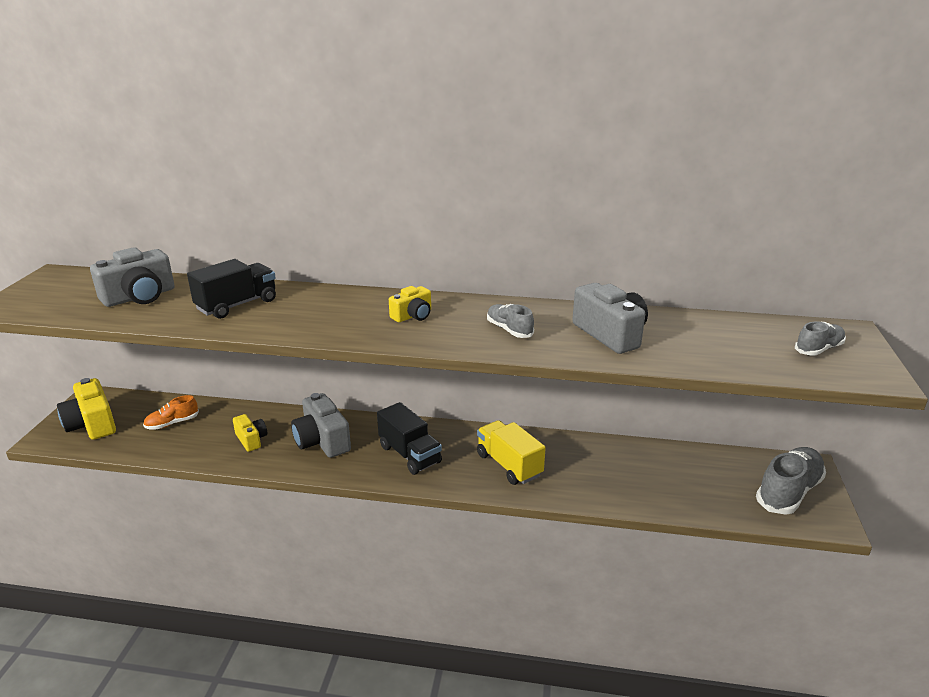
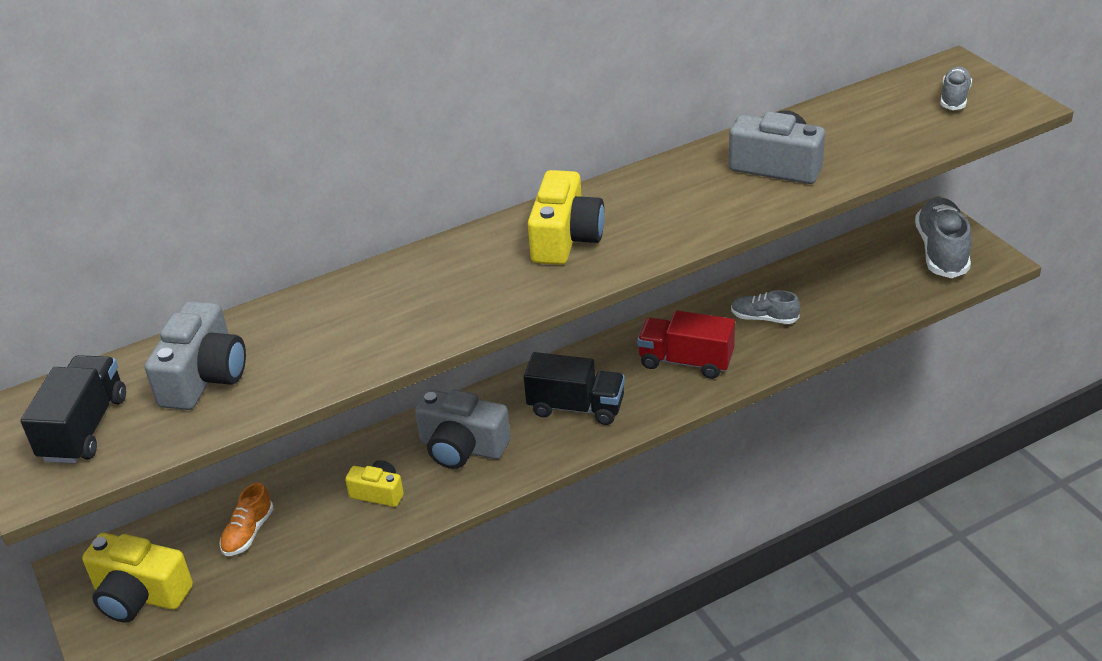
camera: 35 degrees left, 10 degrees up
black truck [187,259,276,319] -> black truck moved to [20,355,126,463]
yellow camera [389,286,431,322] -> yellow camera [528,170,605,265], size x1.72
yellow truck [477,420,546,485] -> red truck [637,310,735,379]
grey shoe [487,304,534,338] -> grey shoe moved to [731,290,800,324]

